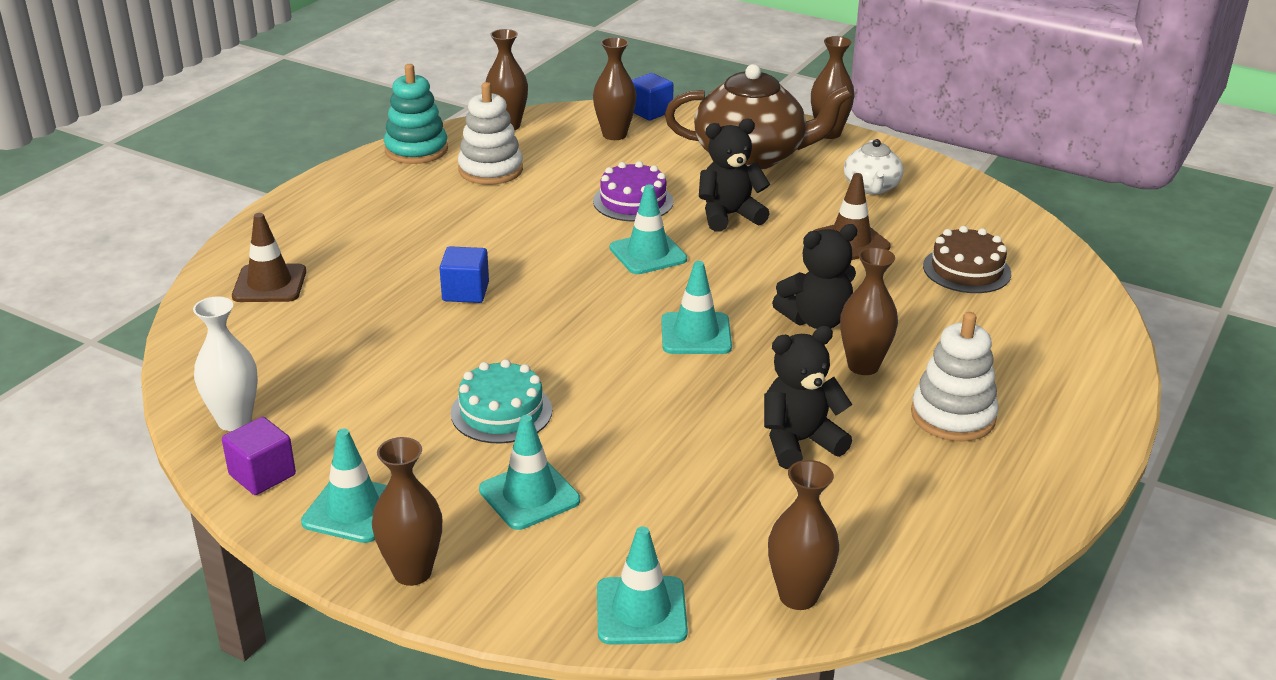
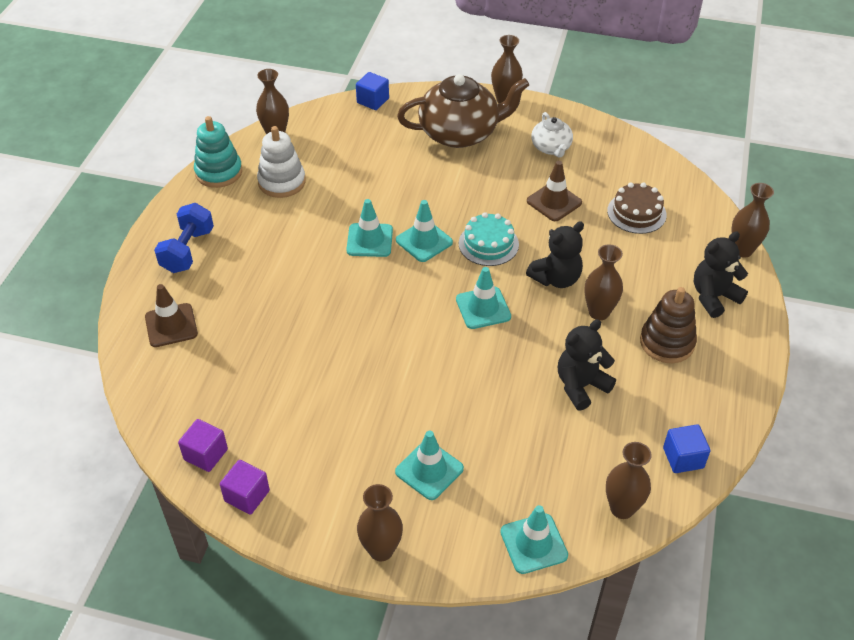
camera: 15 degrees left, 15 degrees up
white vase [193,296,258,431] -> purple cube [178,419,228,472]
turquoise traffic cone [301,429,387,543] -> turquoise traffic cone moved to [346,199,393,257]
blue cube [440,246,489,303] -> blue cube moved to [663,425,710,473]
turquoise cake [451,359,552,443] -> turquoise cake moved to [459,212,519,266]
brown vase [593,37,637,140] -> brown vase moved to [732,183,774,258]
purple cake [593,161,674,222] -> none
black teddy bear [699,118,770,232] -> black teddy bear moved to [694,231,748,318]
white stacking toy [911,312,999,442] -> brown stacking toy [640,287,697,363]
none -> blue dumbbell [154,203,214,273]

